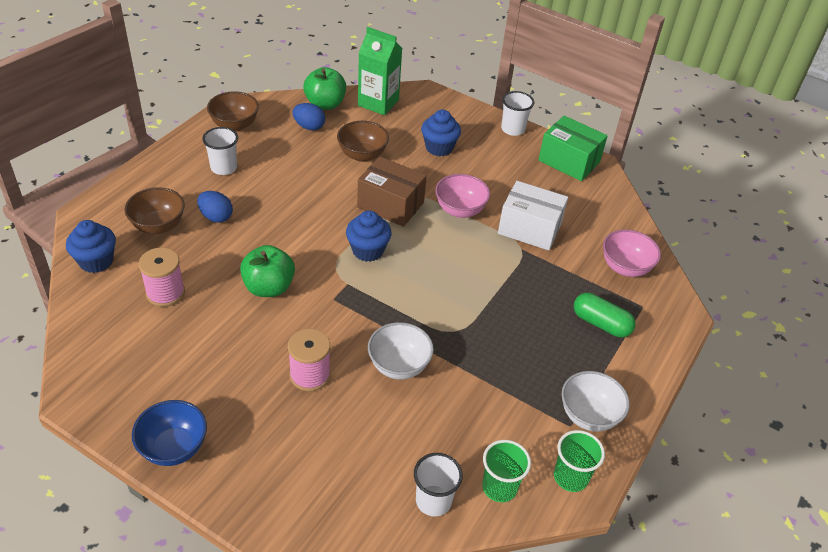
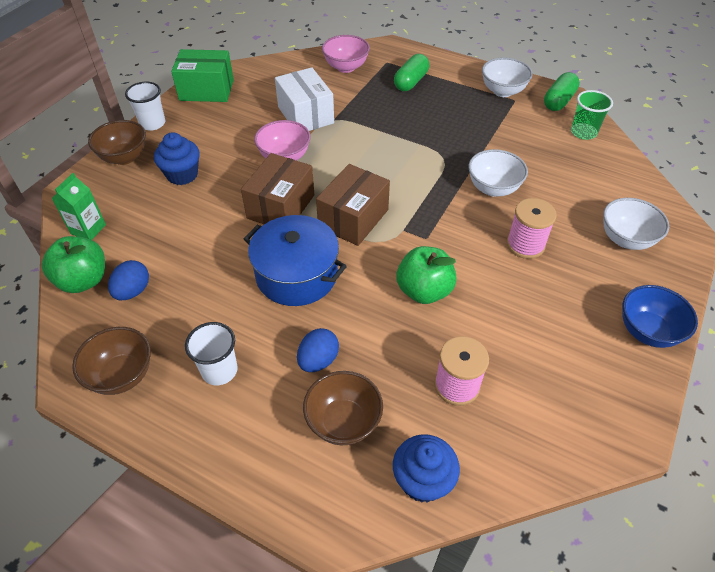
camera: 90 degrees left, 5 degrees up
brown bowl [337,121,389,162] -> brown bowl moved to [88,120,146,165]
blue cupcake [346,210,392,262] -> brown box [316,164,390,246]
green carton [358,27,402,115] -> green carton [52,173,106,240], size x0.63
white cup [414,453,463,516] -> none
white box [498,181,568,251] -> white box turned 45 degrees counterclockwise [275,67,334,131]
green box [538,115,608,181] -> green box turned 60 degrees clockwise [171,49,234,102]
green cup [554,430,605,492] -> green capsule [544,72,580,111]
none -> blue pot [244,215,347,306]
none -> white bowl [603,198,669,250]

